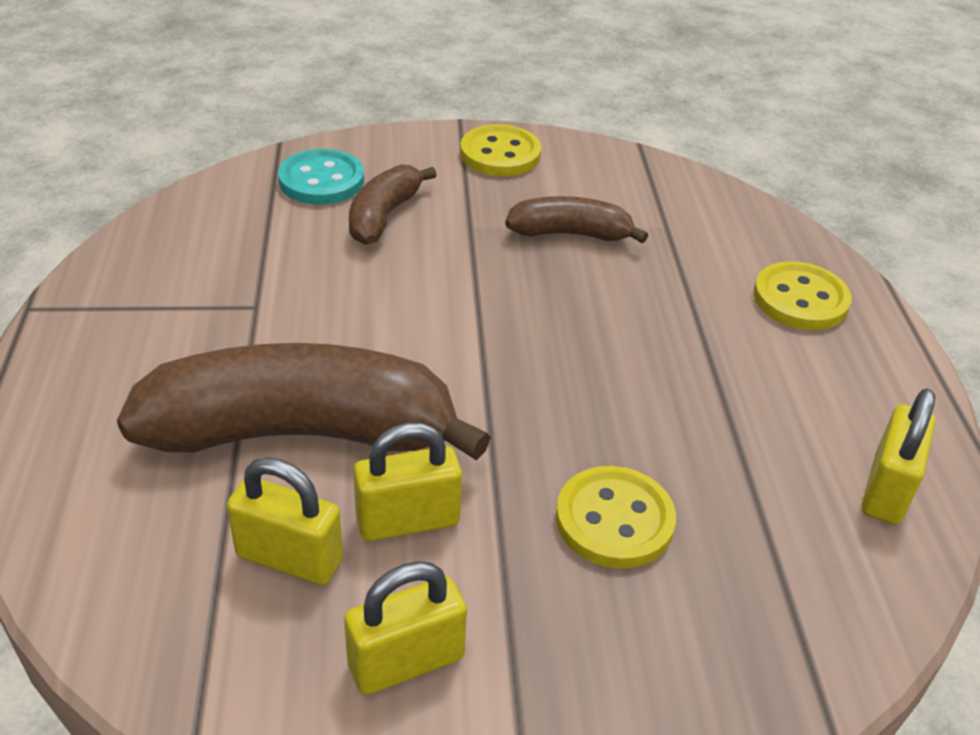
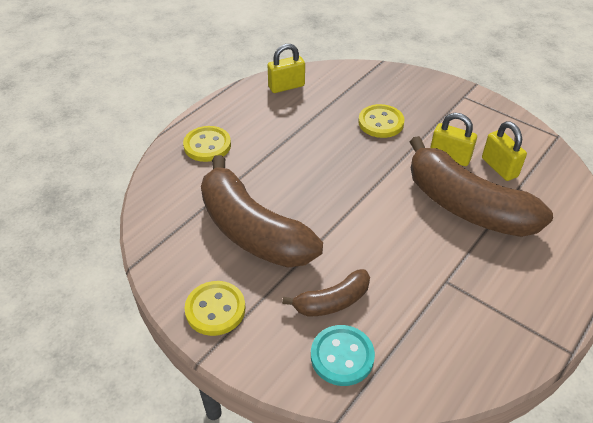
camera: 135 degrees left, 5 degrees up
yellow padlock [344,561,467,695] -> none
brown banana [505,196,648,244] -> brown banana [201,155,323,268], size x1.99

